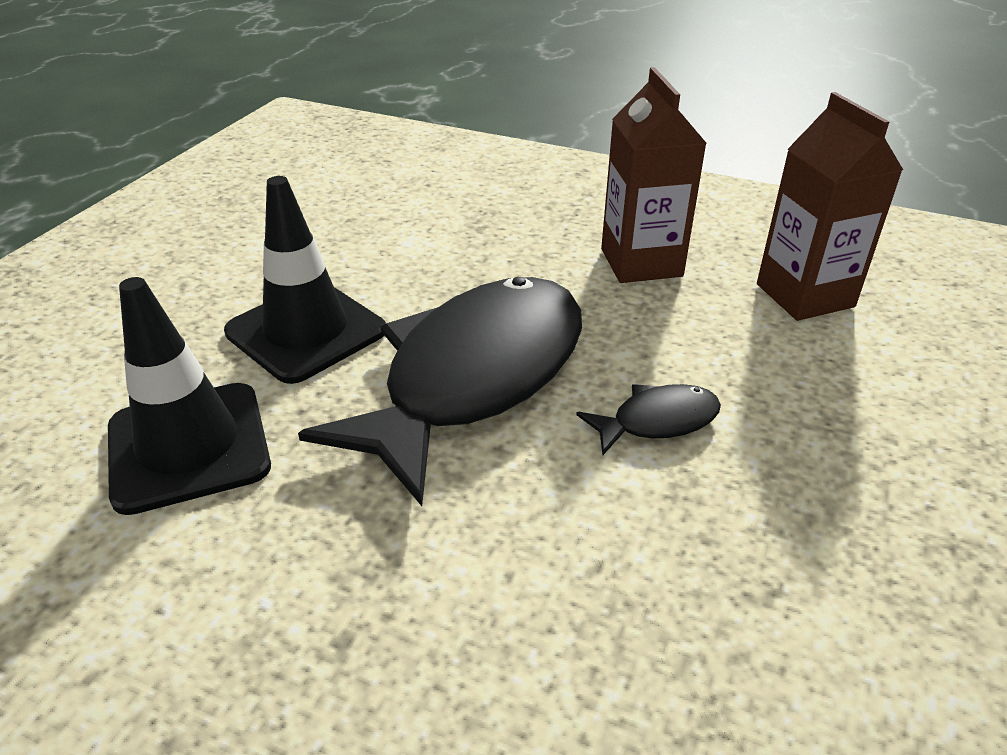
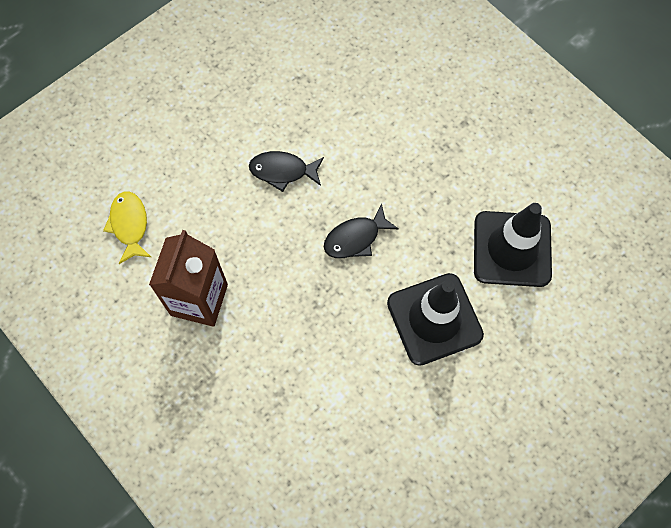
camera: 155 degrees left, 30 degrees up
black fish [298,277,582,506] -> black fish [324,204,399,258], size x0.41
brown carton [757,92,903,321] -> yellow fish [103,191,151,264]

